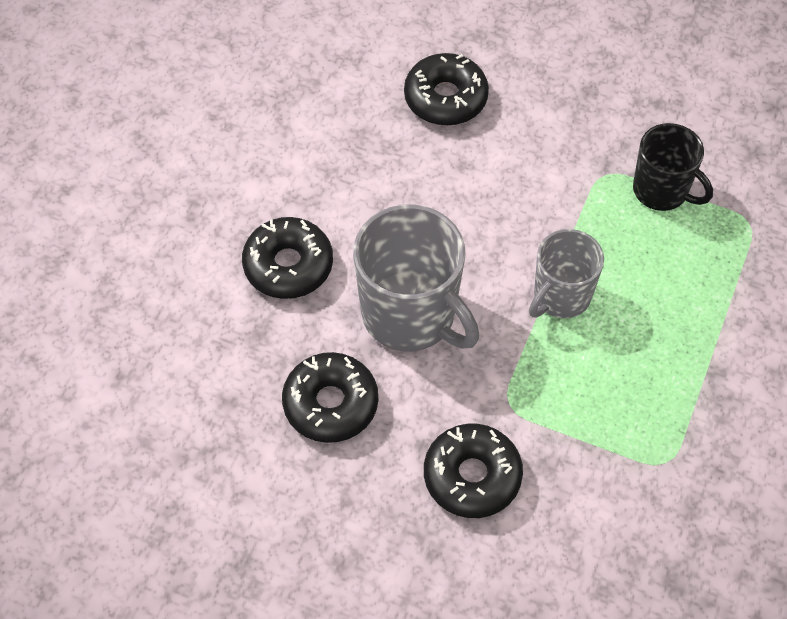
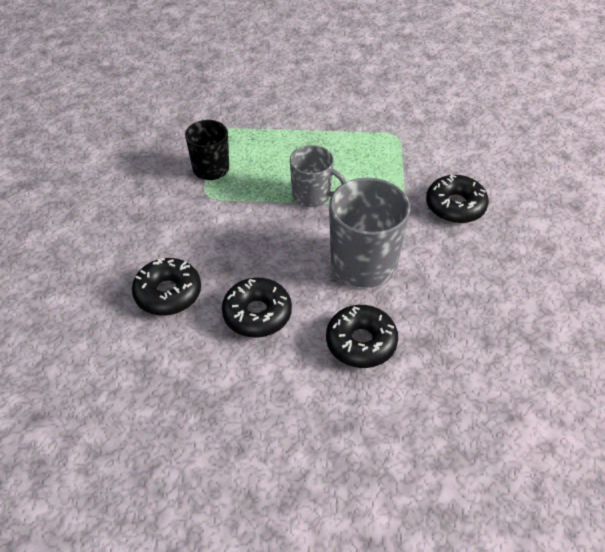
camera: 110 degrees left, 10 degrees down
black donut [282,352,378,443] -> black donut moved to [222,278,292,338]

